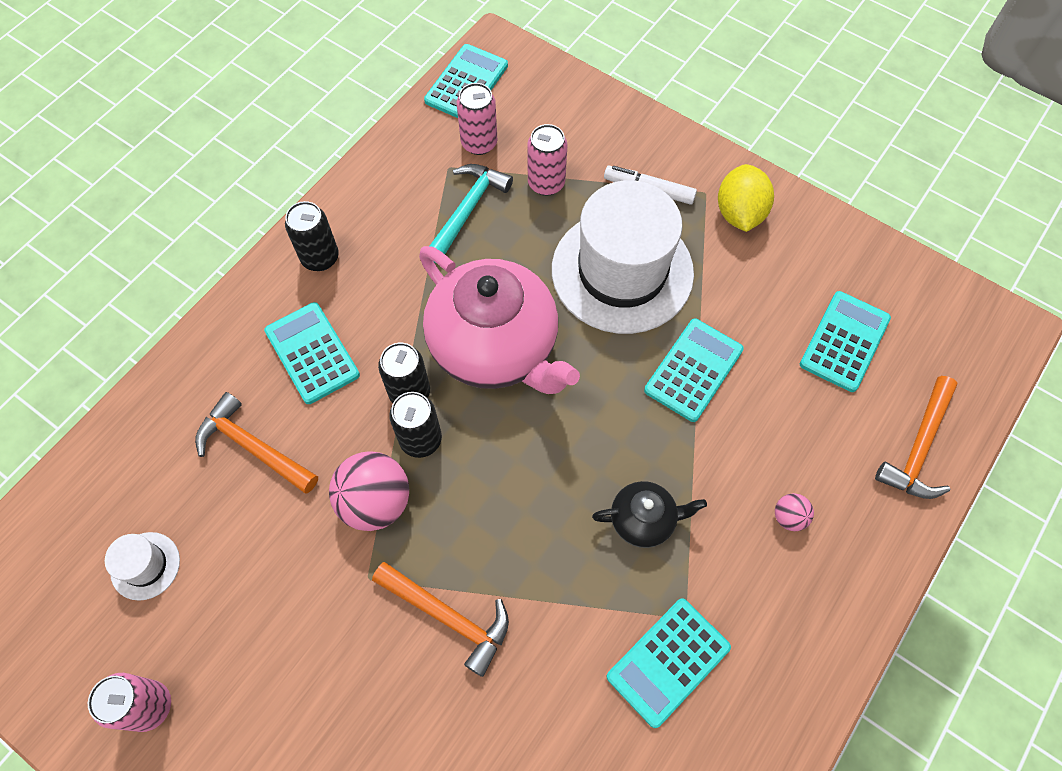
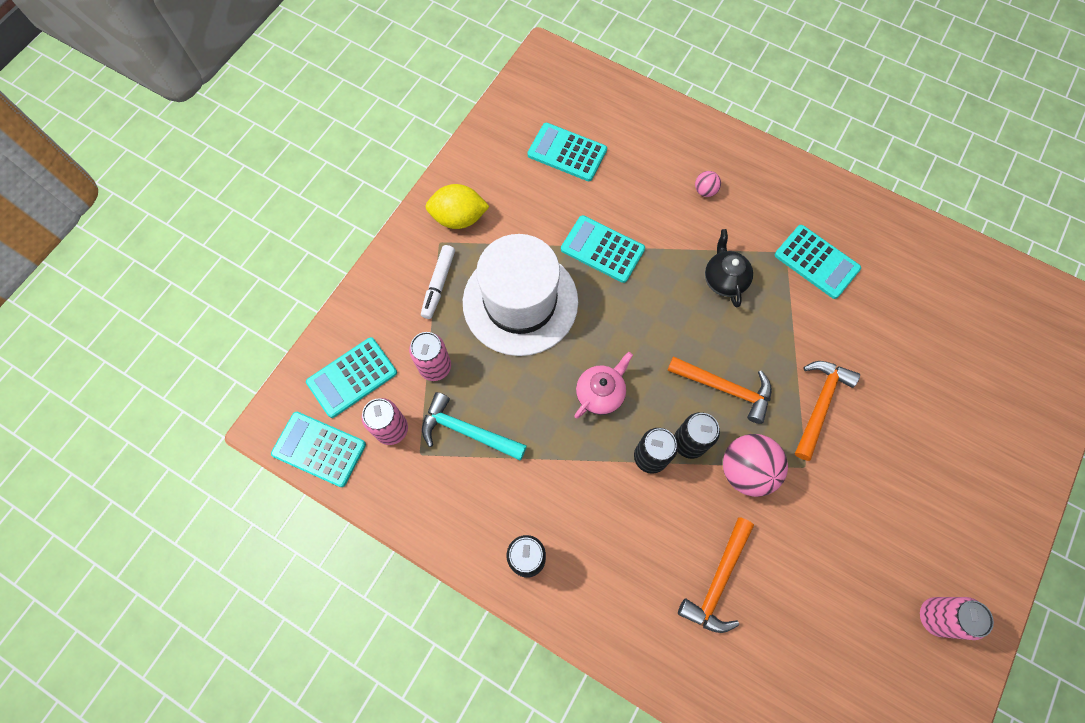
camera: 95 degrees left, 5 degrees up
white hat [105,532,180,601] -> none
turquoise calculator [264,302,360,404] -> turquoise calculator moved to [306,337,397,418]
pink teapot [419,246,580,394] -> pink teapot [575,352,633,419], size x0.46
orange hammer [875,376,957,499] -> orange hammer moved to [667,356,772,424]

